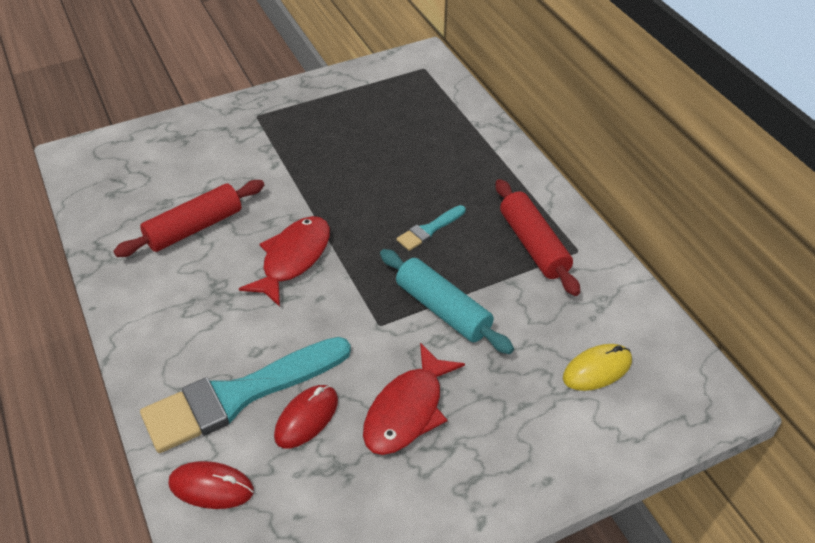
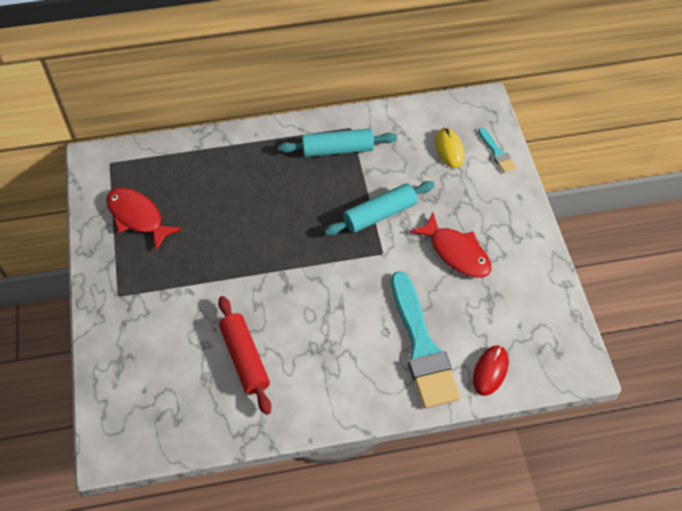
camera: 75 degrees left, 10 degrees up
red fish [239,216,330,307] -> red fish moved to [106,188,182,250]
red mouse [274,385,338,448] -> none
turquoise brush [397,205,466,251] -> turquoise brush moved to [478,127,516,173]
red rolling pin [496,179,580,296] -> turquoise rolling pin [278,128,397,157]

